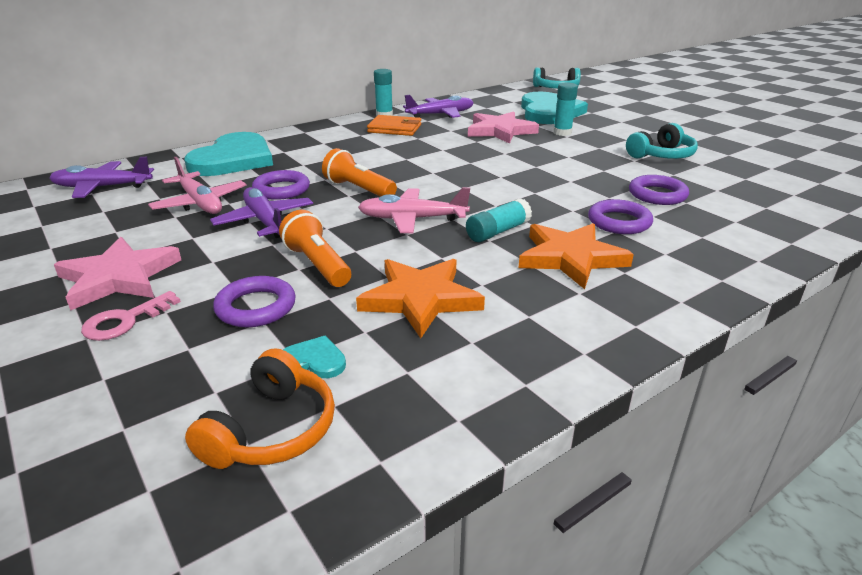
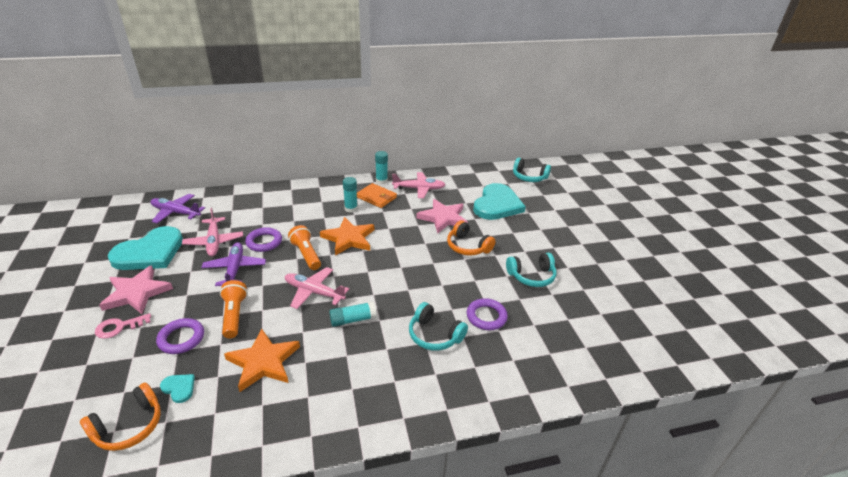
camera: 20 degrees right, 5 degrees up
turquoise heart [184,132,273,176] -> turquoise heart moved to [108,226,183,270]
purple plane [403,95,474,118] -> pink plane [392,172,446,198]
orange star [518,223,634,289] -> orange star moved to [320,217,374,256]
turquoise glue stick [553,83,578,136] -> turquoise glue stick moved to [343,177,358,213]
purple ring [588,199,653,234] -> turquoise headphones [409,302,468,351]
none -> orange headphones [447,220,496,256]

